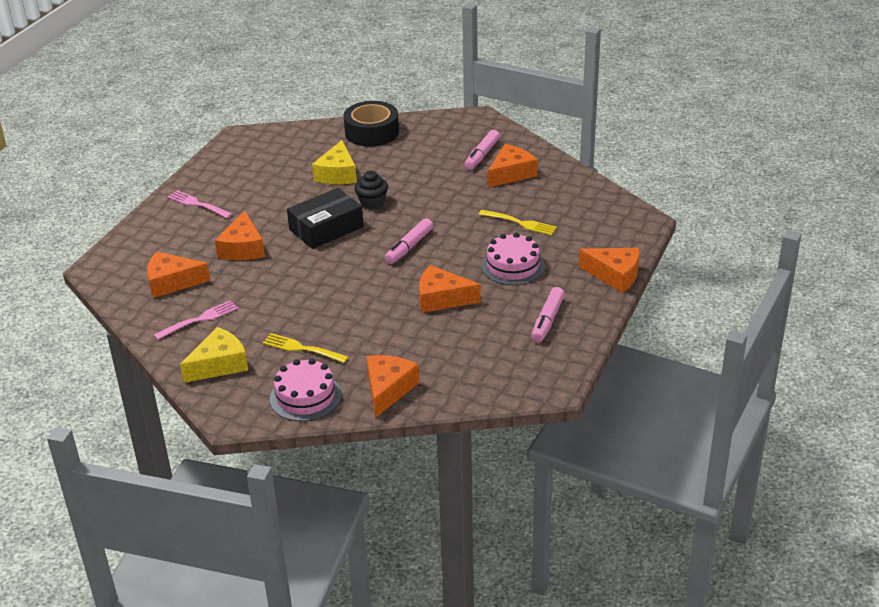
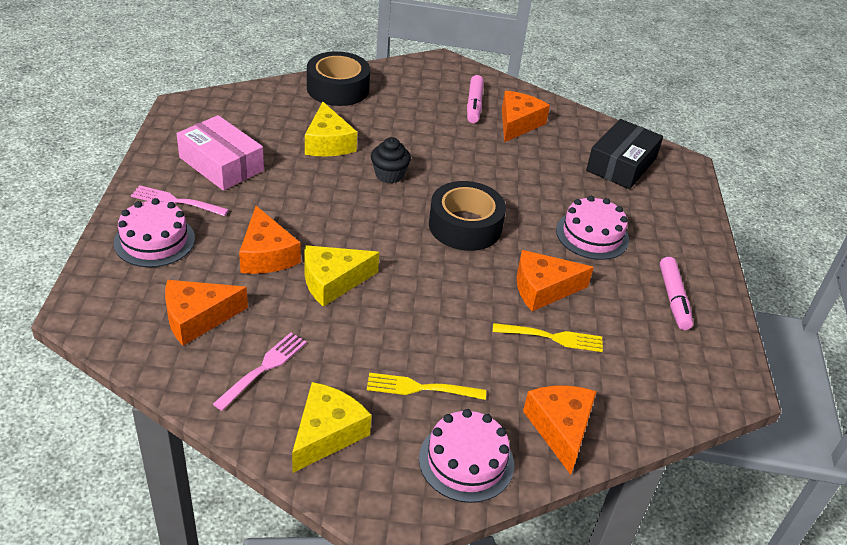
camera: 25 degrees left, 5 degrees up
black box [287,188,364,249] -> black box moved to [586,119,663,189]
pink marker [385,218,433,264] -> black tape [429,181,506,251]
yellow fork [479,210,557,235] -> yellow fork moved to [493,323,603,352]
orange cheese [579,248,640,293] -> none
none -> pink cake [114,198,195,267]
none -> pink box [177,115,264,190]
none -> yellow cheese [304,245,379,307]

